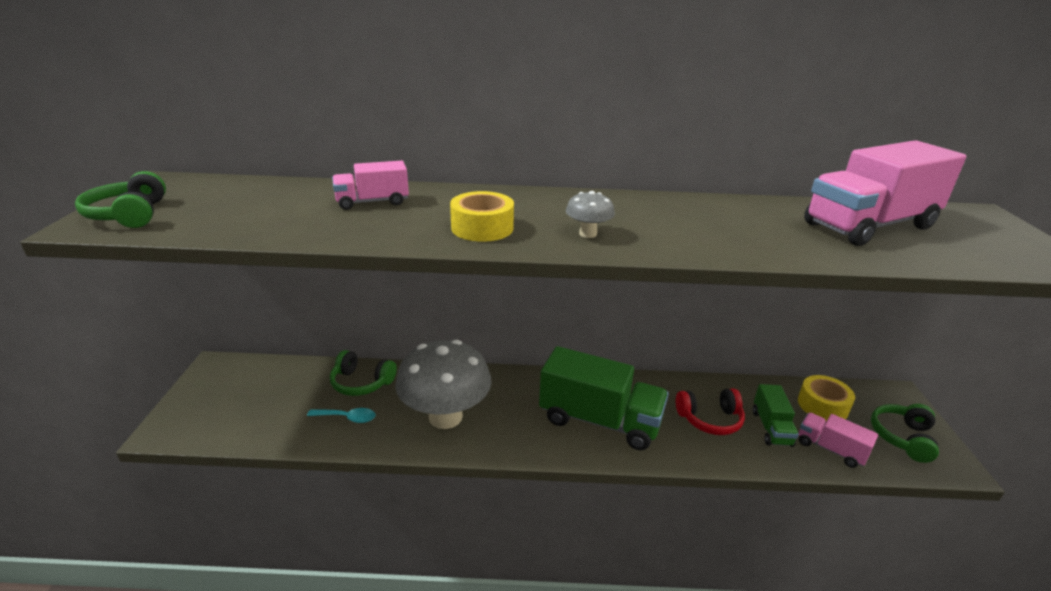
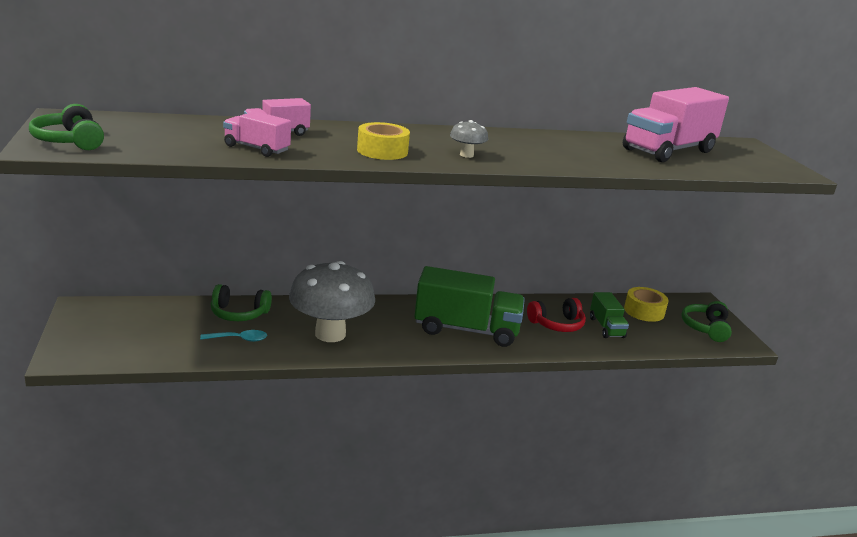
camera: 15 degrees left, 5 degrees down
pink truck [799,413,878,468] -> pink truck moved to [223,111,291,157]

